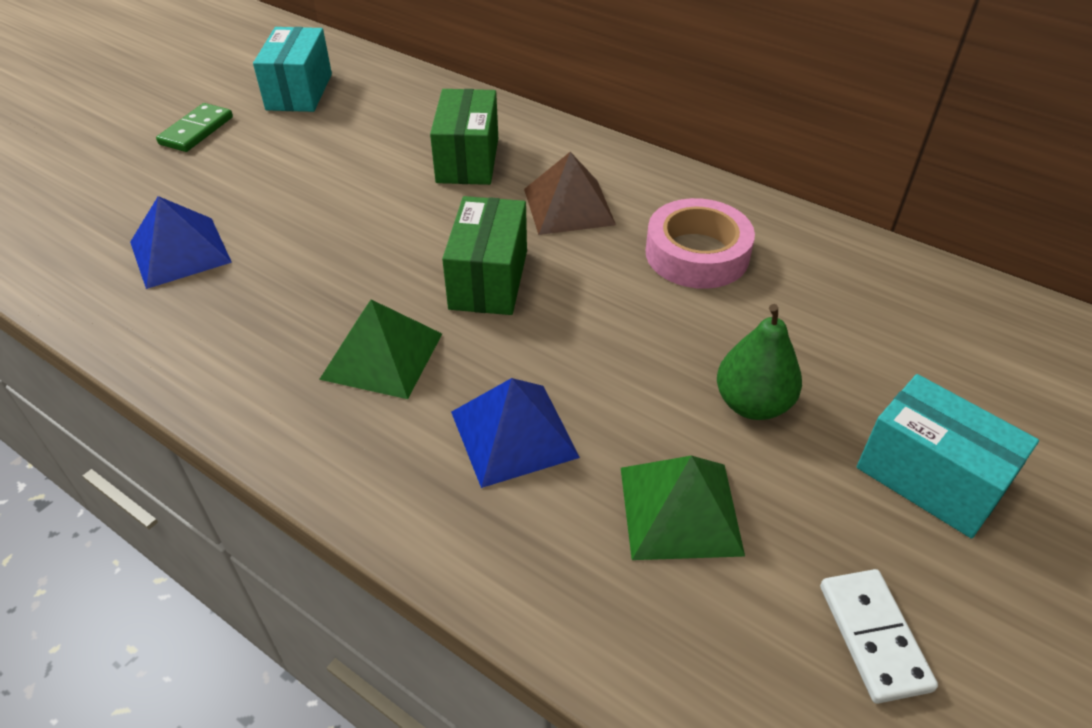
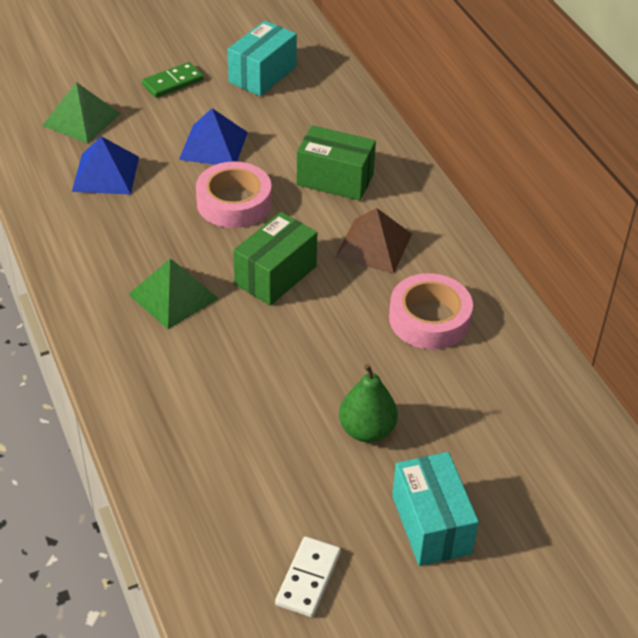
camera: 30 degrees right, 0 degrees up
green box [430,89,498,185] -> green box turned 75 degrees clockwise [297,125,376,201]
blue pyramid [451,378,580,488] -> blue pyramid moved to [179,108,248,165]
green pyramid [621,456,745,560] -> green pyramid moved to [42,82,120,144]
none -> pink tape [196,162,272,228]

